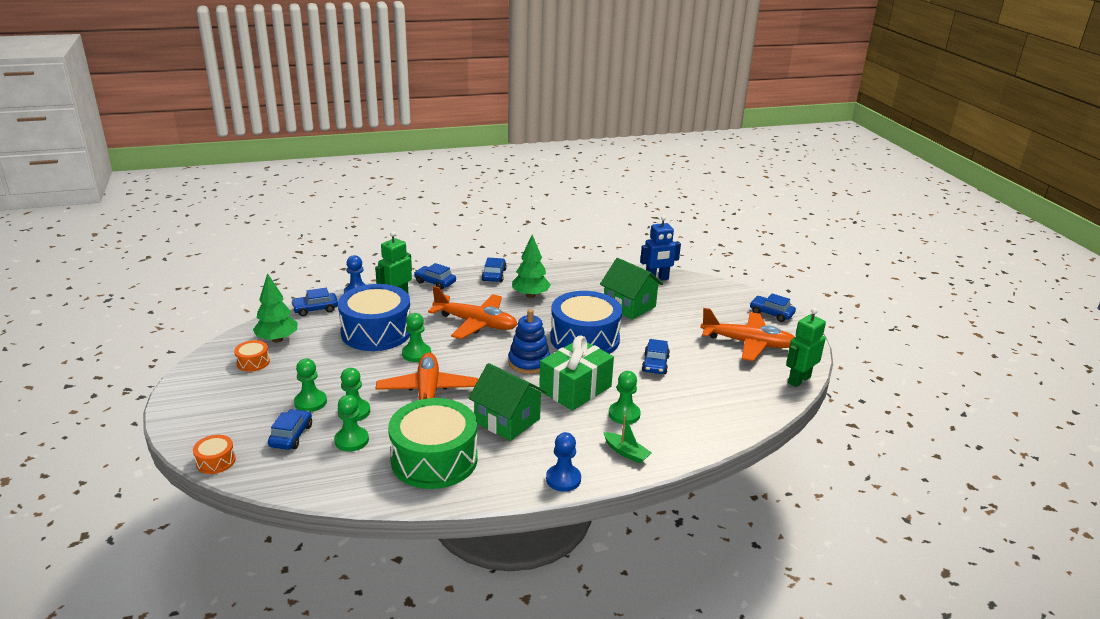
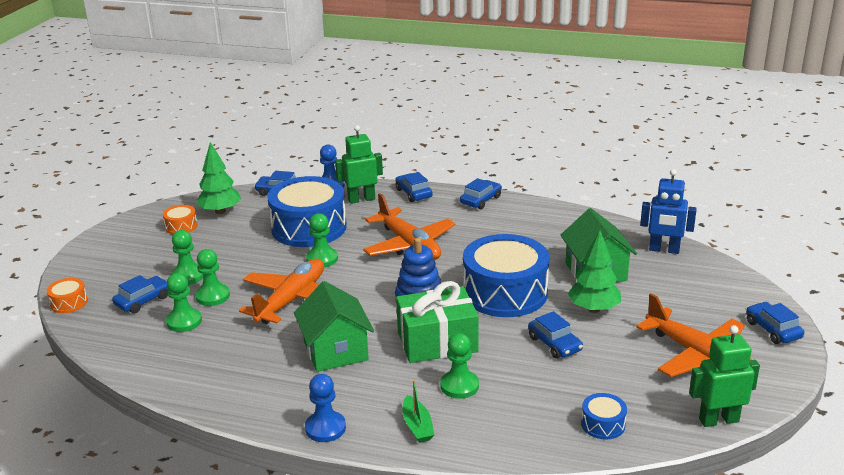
camera: 35 degrees right, 0 degrees up
green drum [388,398,478,489] -> none
green tree [512,235,551,298] -> green tree moved to [568,230,621,313]
blue car [642,339,670,374] -> blue car turned 75 degrees counterclockwise [528,311,583,359]
none -> blue drum [581,393,627,440]

